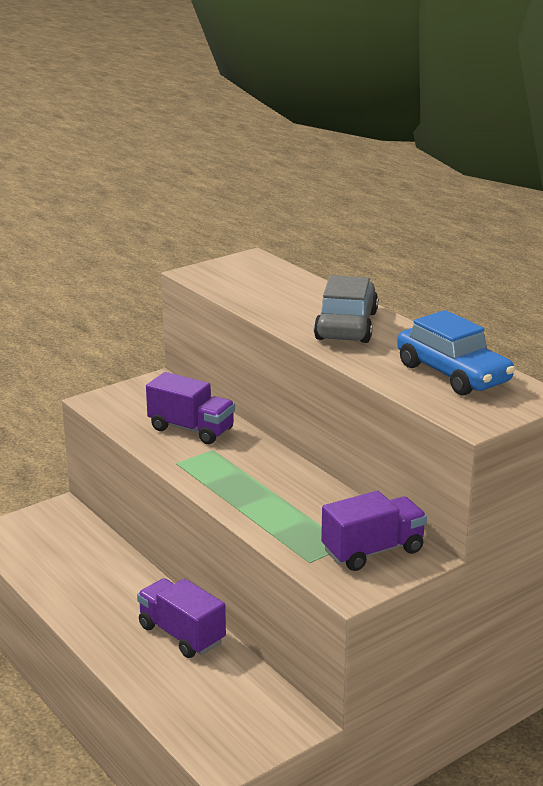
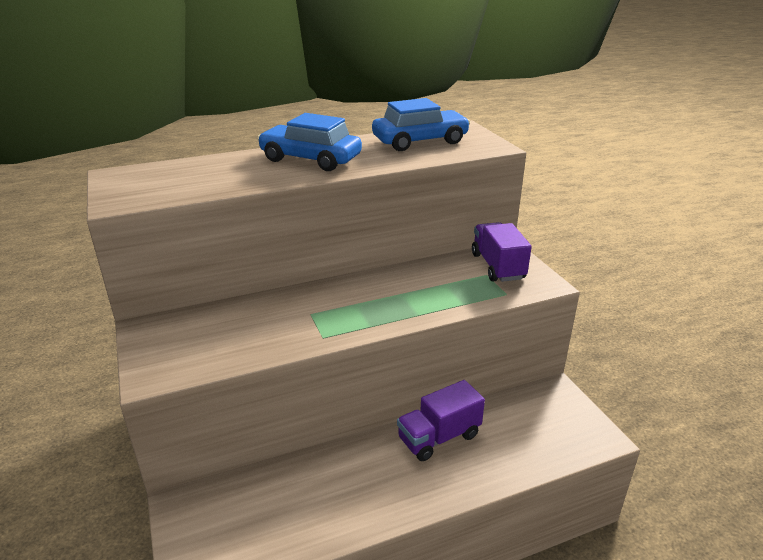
camera: 75 degrees left, 5 degrees up
purple truck [146,372,235,444] -> none
grey car [314,275,378,343] -> blue car [257,113,362,171]

